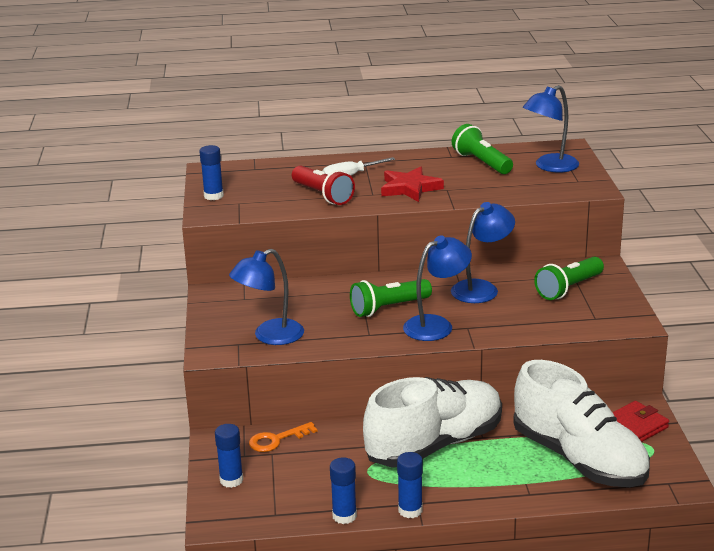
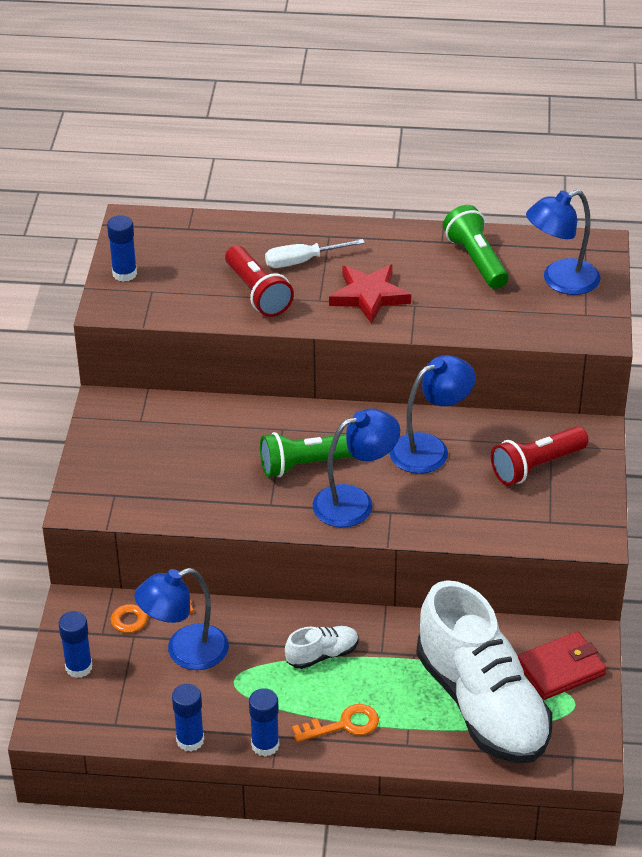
camera: 10 degrees right, 15 degrees up
blue lamp [229,249,304,345] -> blue lamp moved to [134,568,229,670]
white shoe [363,377,502,467] -> white shoe [285,626,359,669], size x0.41
green flashlight [534,257,604,300] -> red flashlight [491,426,588,485]
none -> orange key [292,704,379,742]

